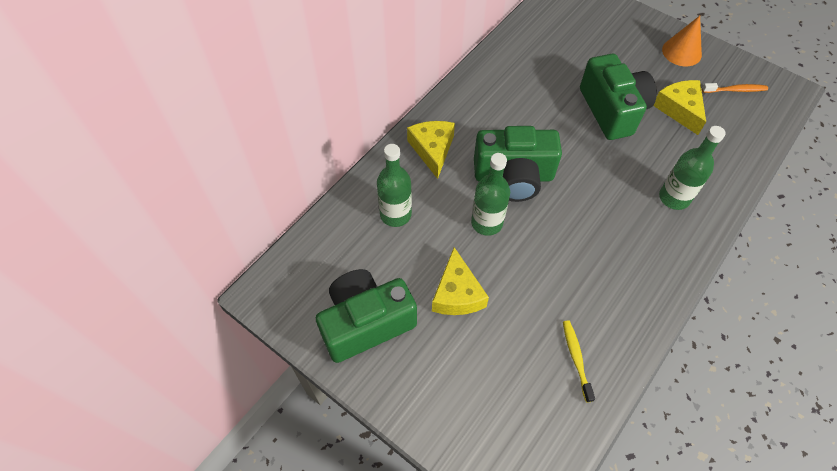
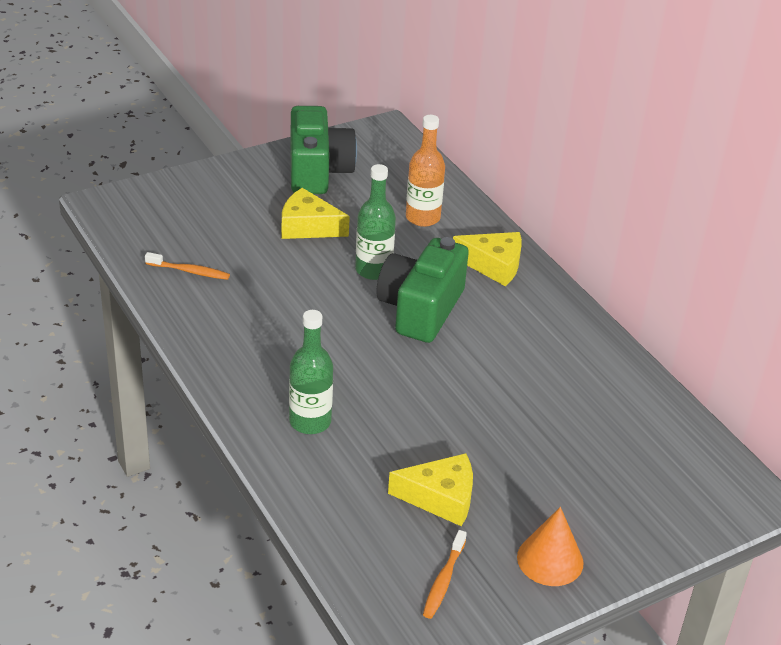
camera: 110 degrees right, 20 degrees down
green bottle [377,144,412,227] -> orange bottle [406,115,445,227]
yellow toothbrush [563,320,595,403] -> orange toothbrush [145,252,230,280]
green camera [580,54,657,140] -> none

